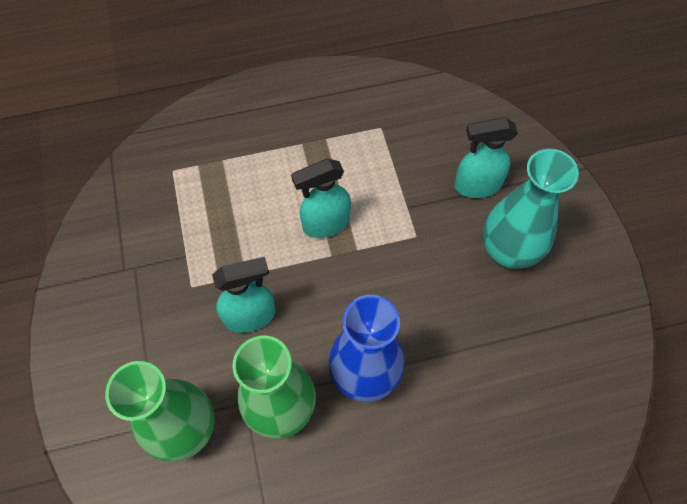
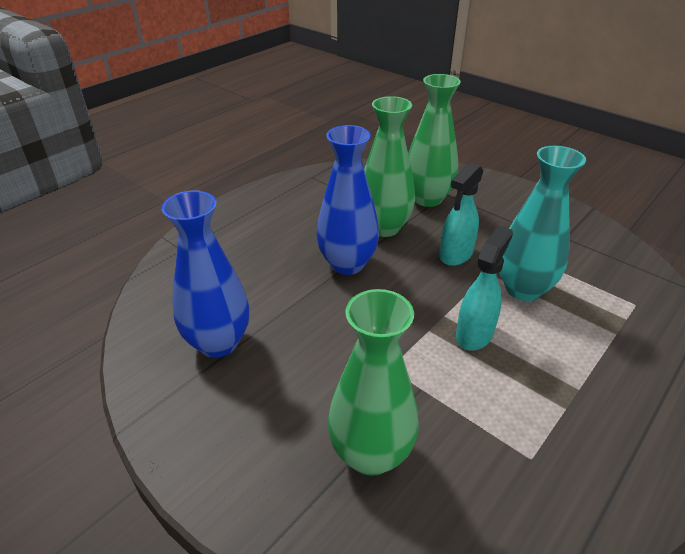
camera: 145 degrees right, 25 degrees down
turquoise spray bottle [454,117,518,198] -> green vase [328,289,418,476]
turquoise vase [483,149,579,269] -> turquoise vase moved to [499,146,586,301]
none -> blue vase [161,190,249,358]

